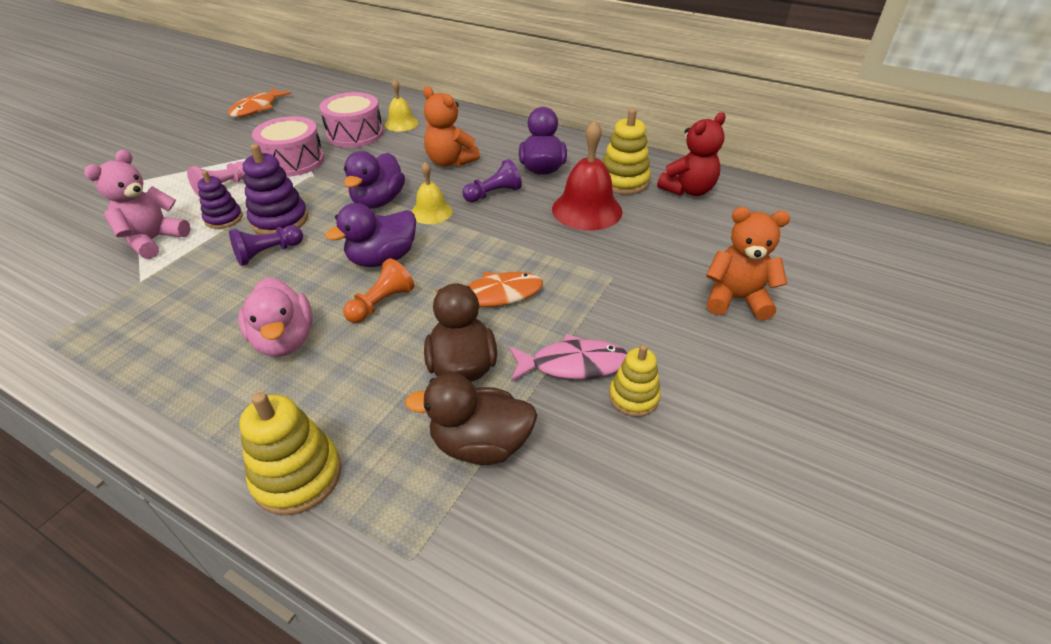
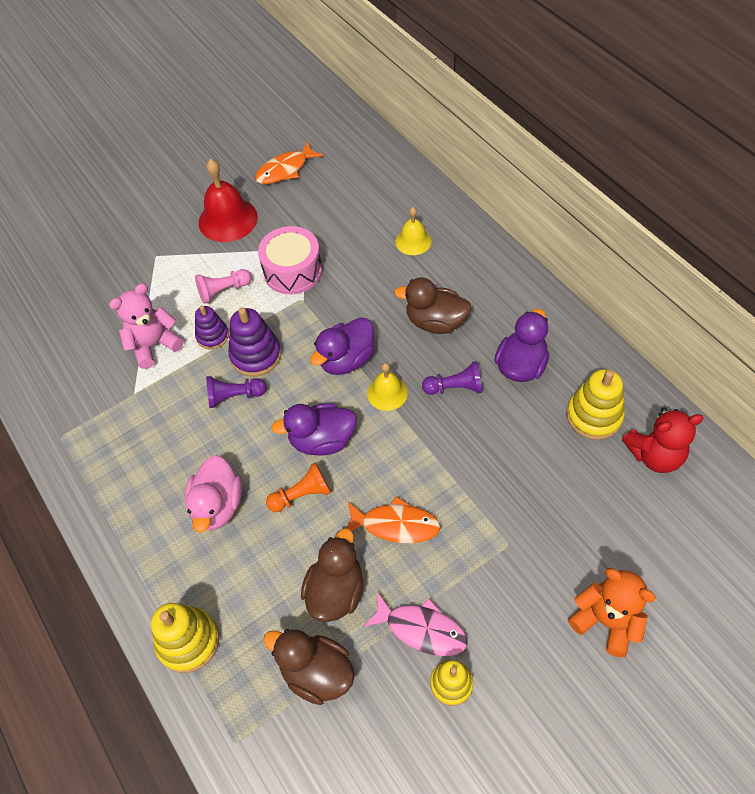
camera: 30 degrees right, 15 degrees up
pink drum [319,92,383,148] -> none
orange teddy bear [423,87,480,167] -> brown duck [394,277,472,334]
red bell [552,120,622,230] -> red bell moved to [199,159,258,242]

